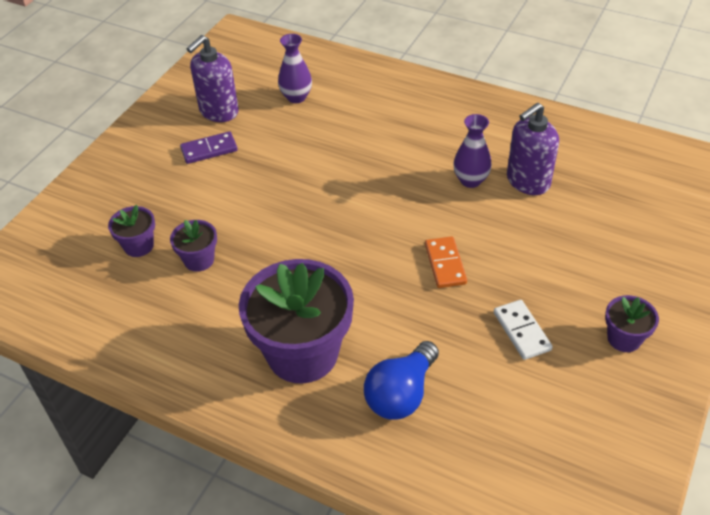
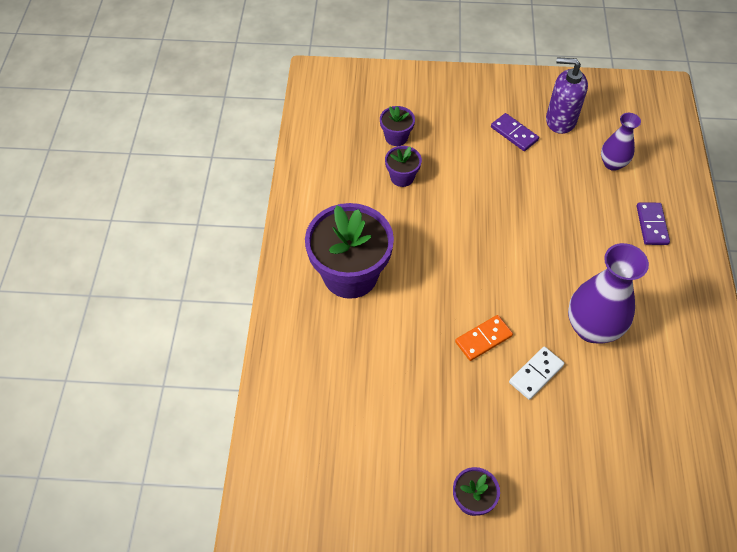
camera: 65 degrees right, 10 degrees up
blue light bulb [364,341,439,420] -> none
purple vase [453,114,492,188] -> purple vase [568,243,649,344], size x1.72
white domino [494,300,553,360] -> white domino moved to [509,346,564,400]
purple soap dispenser [507,102,559,195] -> none
none -> purple domino [637,202,670,245]

